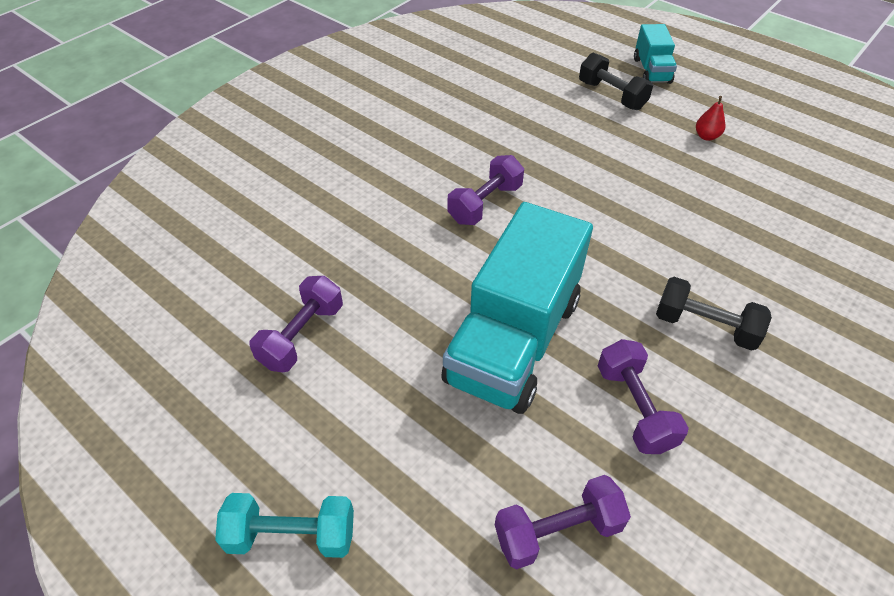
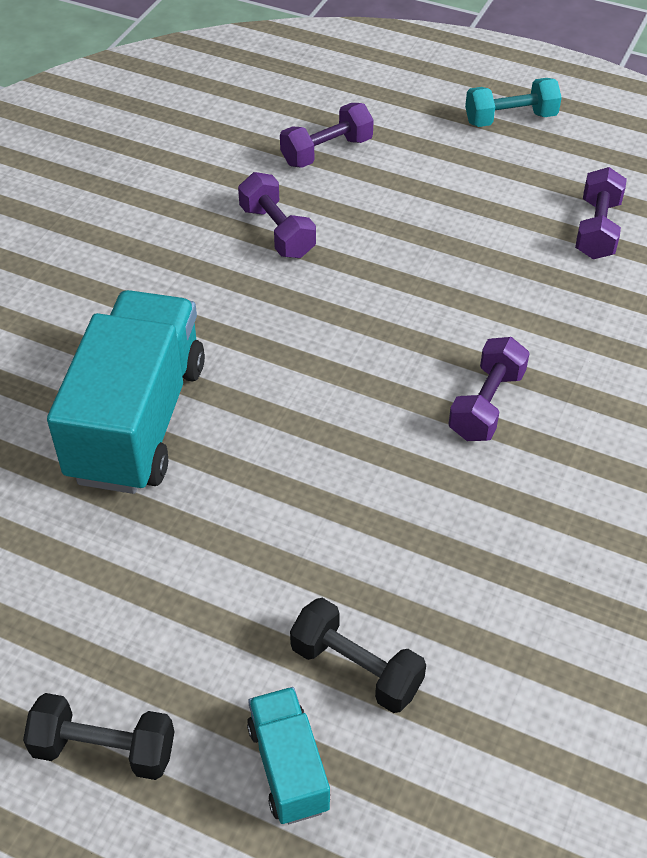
camera: 165 degrees right, 0 degrees up
turquoise truck [441,202,593,414] -> turquoise truck moved to [47,290,205,494]
black dumbbell [656,277,772,351] -> black dumbbell moved to [23,693,174,780]
red pear [696,96,725,141] -> none

